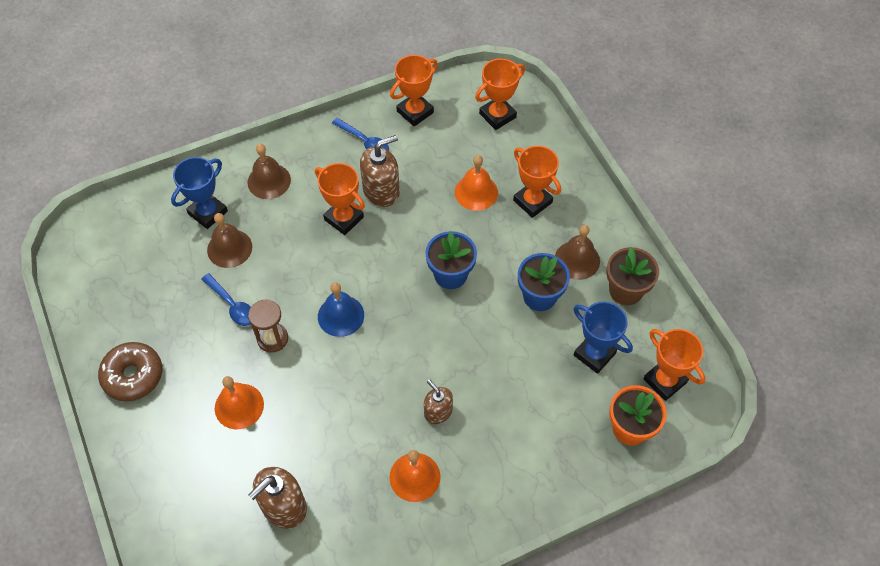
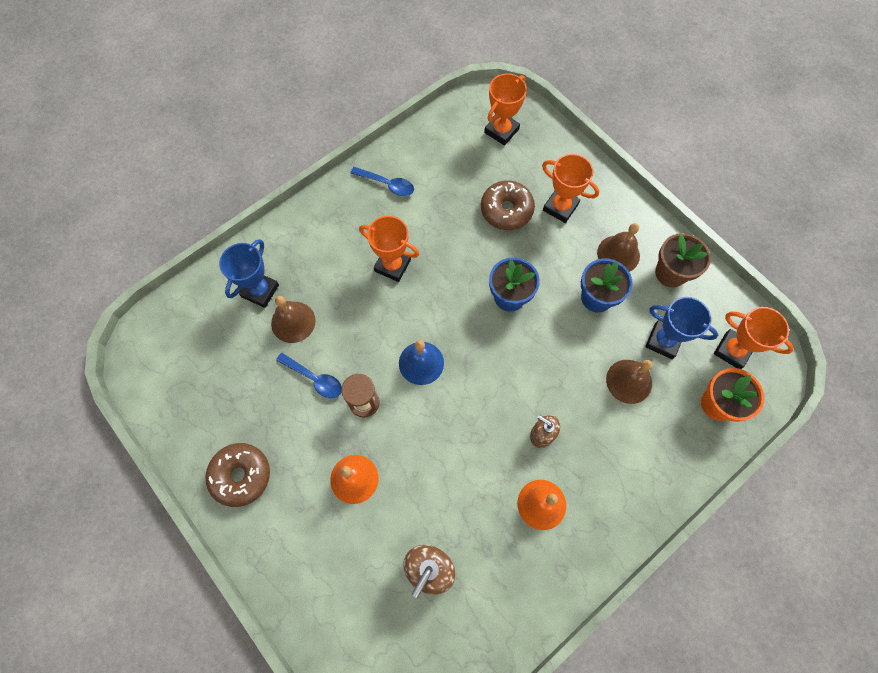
camera: 15 degrees left, 10 degrees up
brown bell [247,144,291,199] -> brown bell moved to [606,360,653,404]
brown soap dispenser [360,135,400,207] -> none
orange trophy [390,55,438,126] -> none
orange bell [455,155,498,211] -> brown donut [481,180,535,230]

